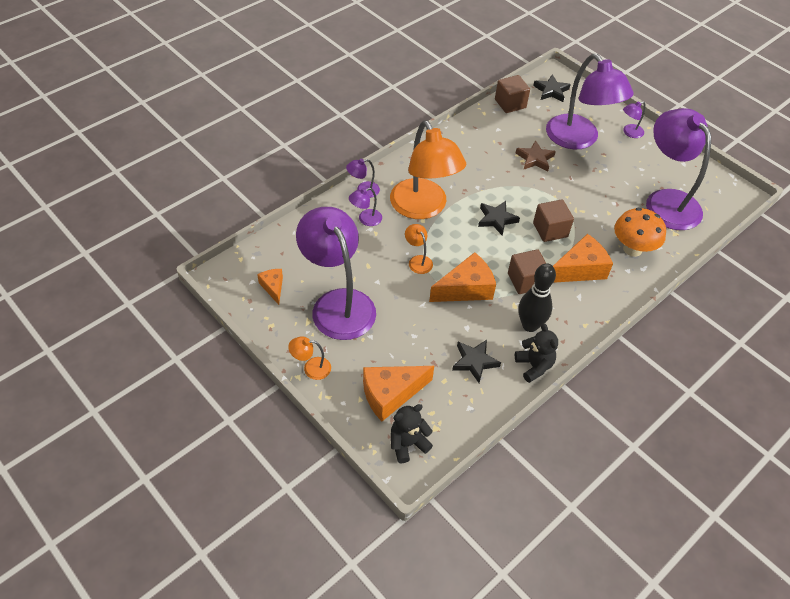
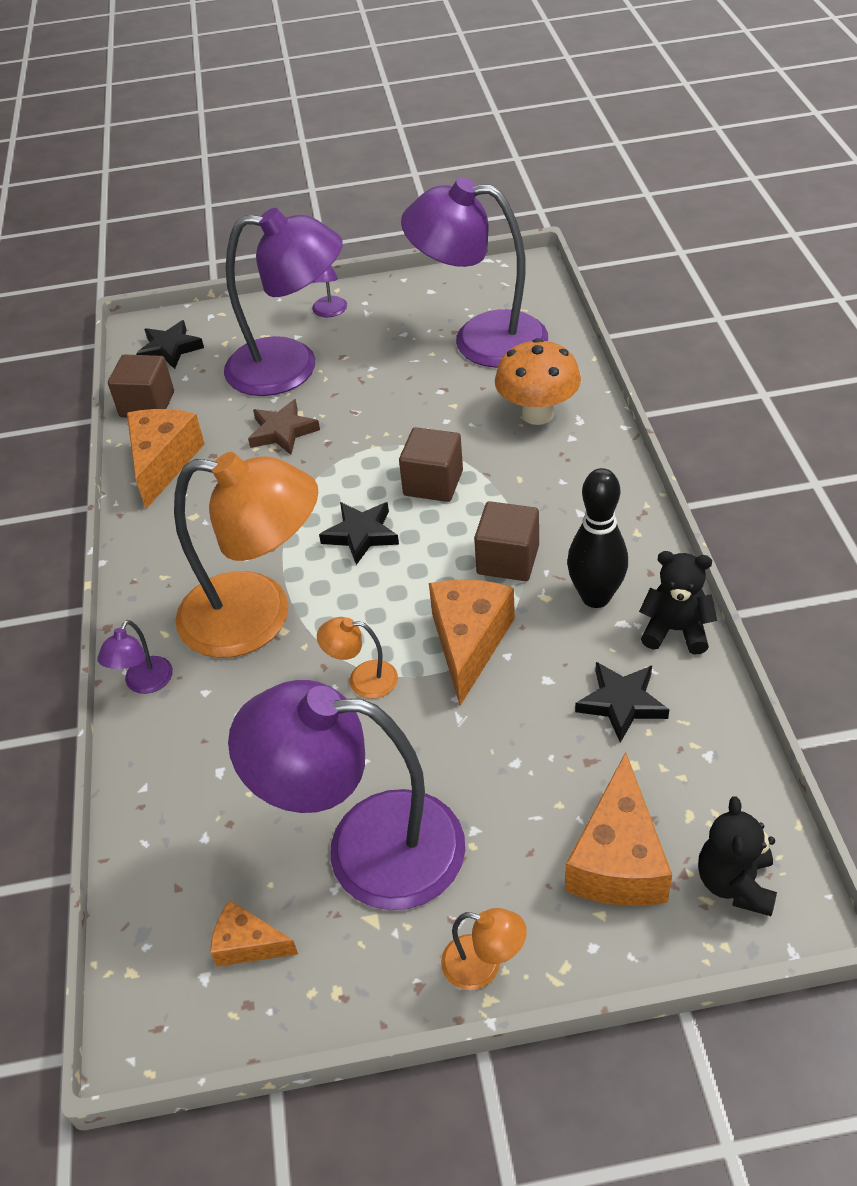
camera: 50 degrees left, 5 degrees down
orange lamp [288,337,331,380] -> orange lamp turned 105 degrees counterclockwise [441,908,527,990]
purple lamp [349,188,382,226] -> none
orange cheese [553,234,613,283] -> orange cheese moved to [127,409,205,509]

